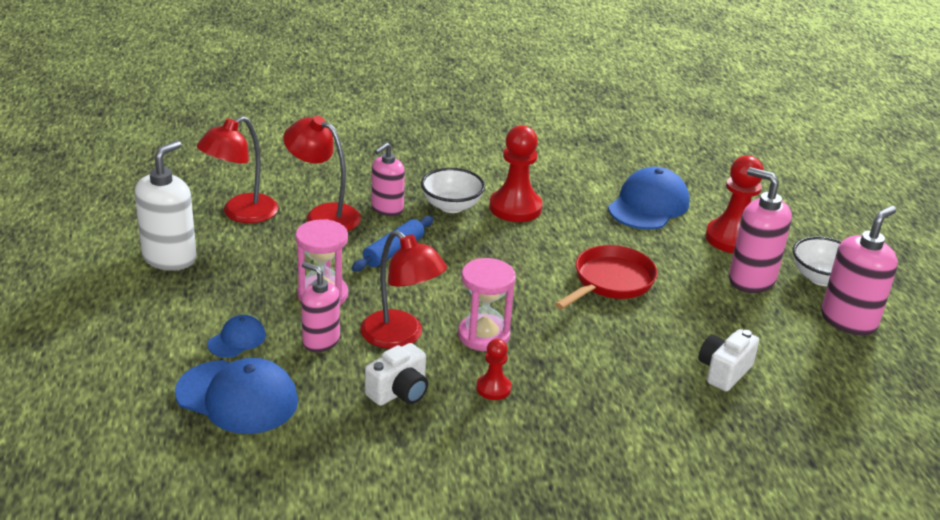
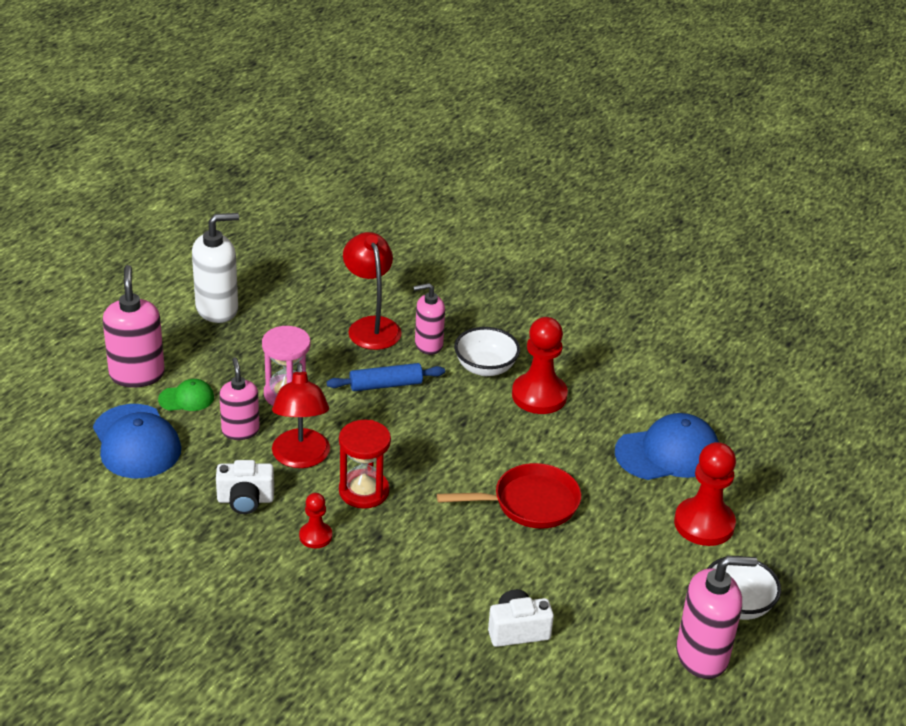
camera: 40 degrees right, 5 degrees up
red lamp [197,116,278,223] -> none
blue cap [208,315,266,358] -> green cap [158,379,214,411]
pink hourglass [458,258,516,351] -> red hourglass [339,420,391,509]
pink soap dispenser [729,167,792,293] -> pink soap dispenser moved to [103,265,165,387]

